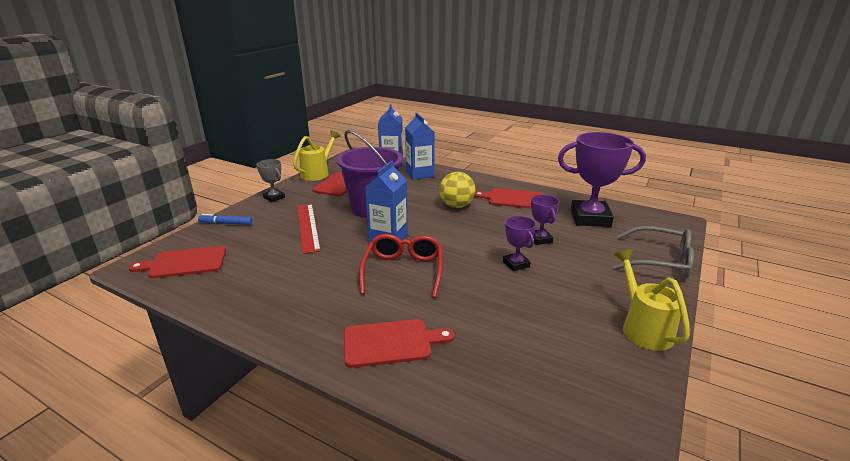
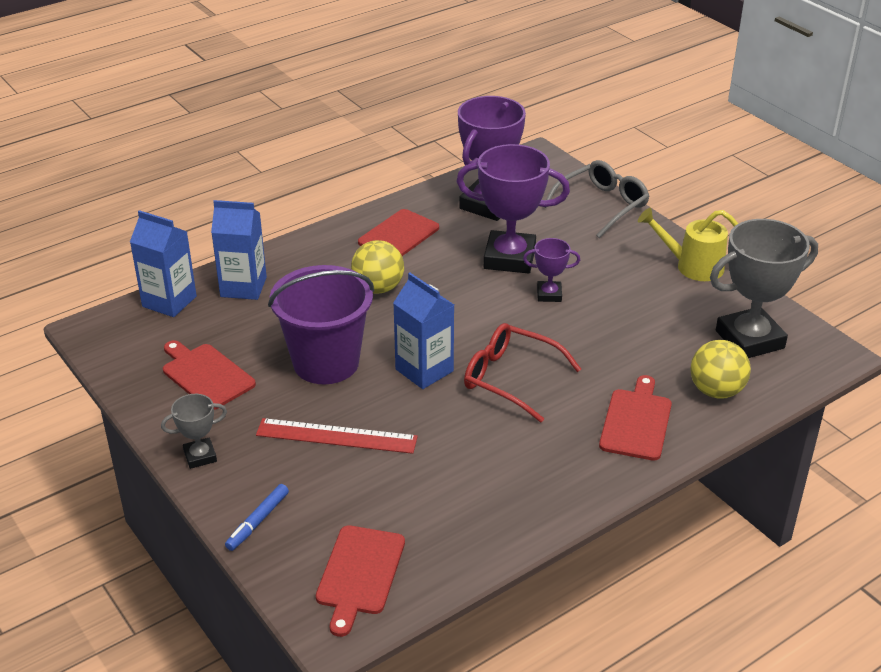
camera: 65 degrees left, 10 degrees up
yellow watering can [293,131,340,181] -> none
purple trophy [531,195,560,245] -> purple trophy [456,144,570,274], size x2.03
none -> yellow ball [690,340,751,399]
none -> grey trophy [710,219,818,358]

